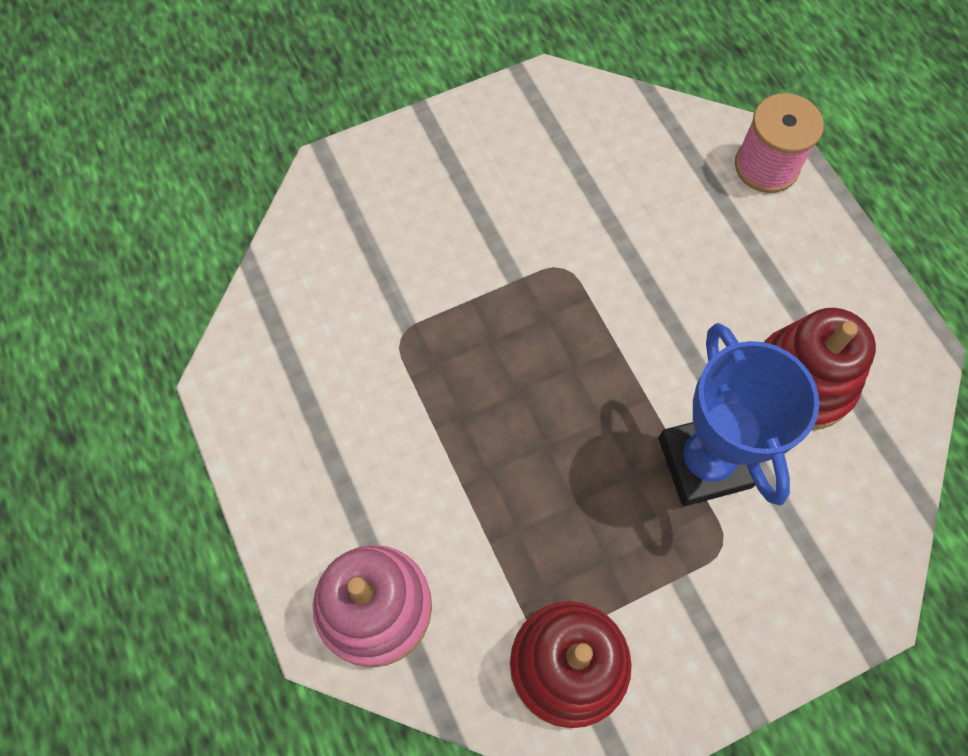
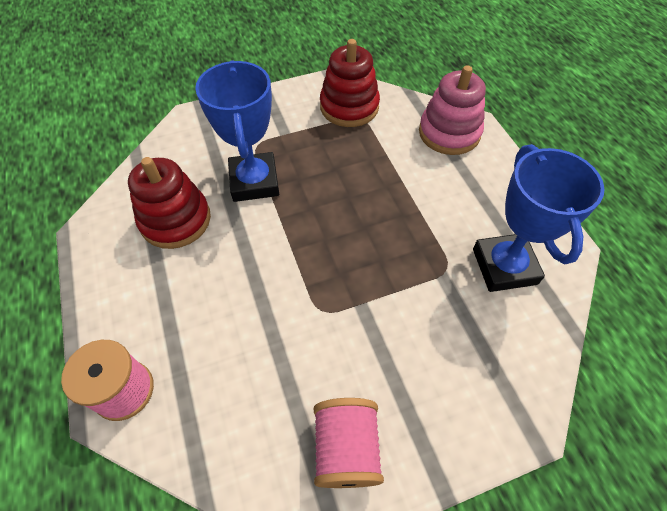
camera: 175 degrees left, 10 degrees down
none -> pink spool [314,398,384,488]
none -> blue trophy [473,144,605,292]

